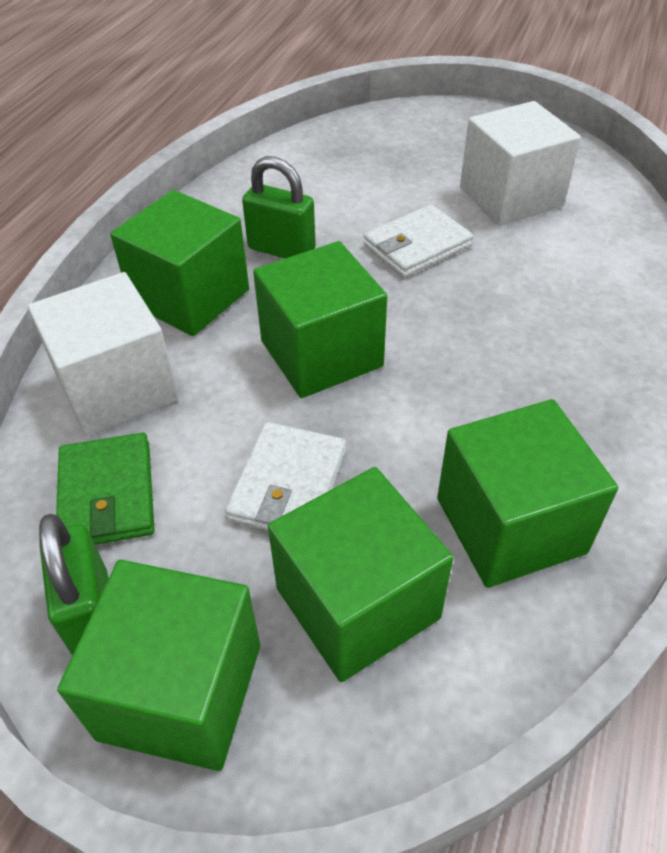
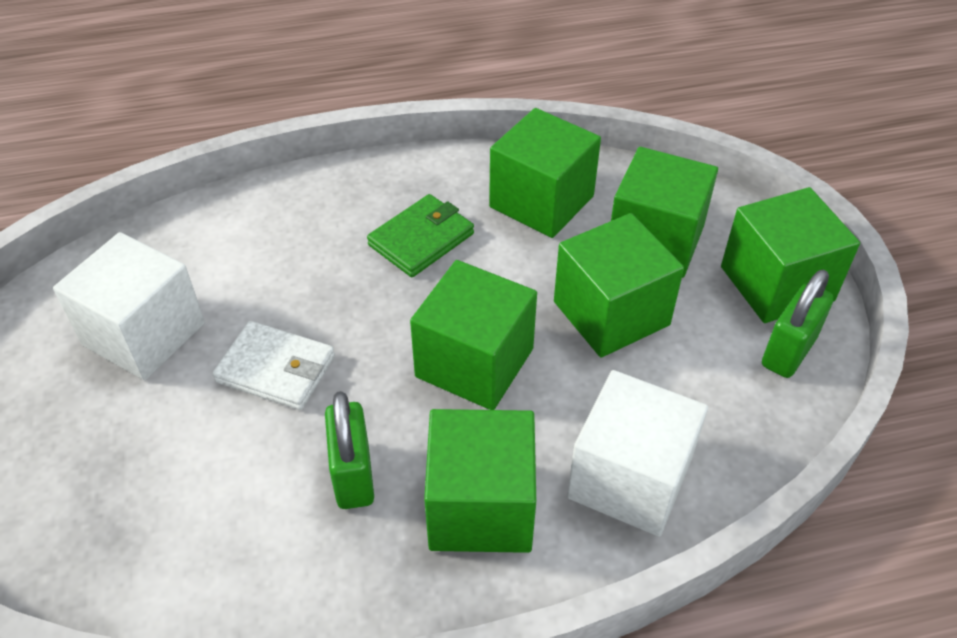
camera: 125 degrees left, 0 degrees up
green wallet [56,433,154,545] -> green wallet moved to [367,194,474,277]
white wallet [225,422,346,530] -> green cube [554,213,684,357]

